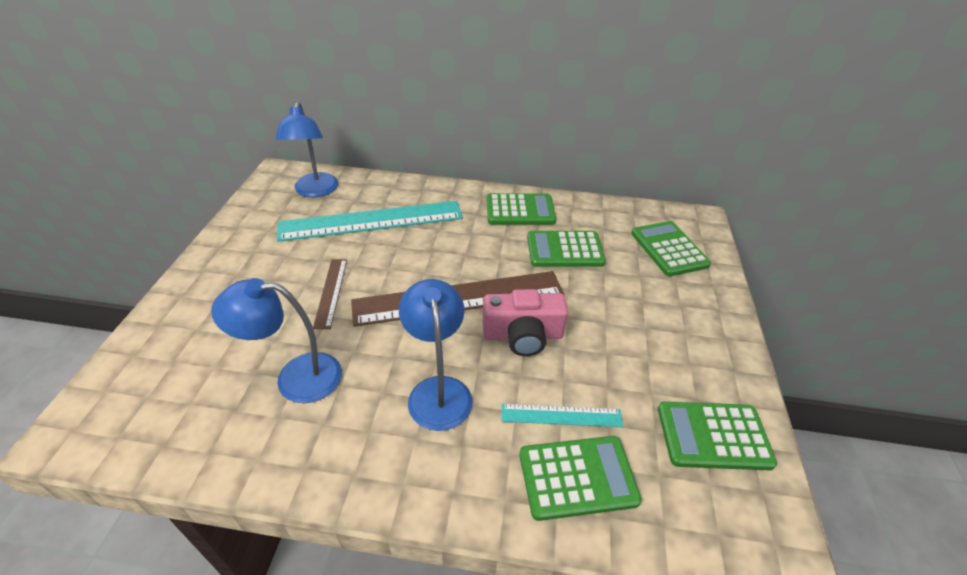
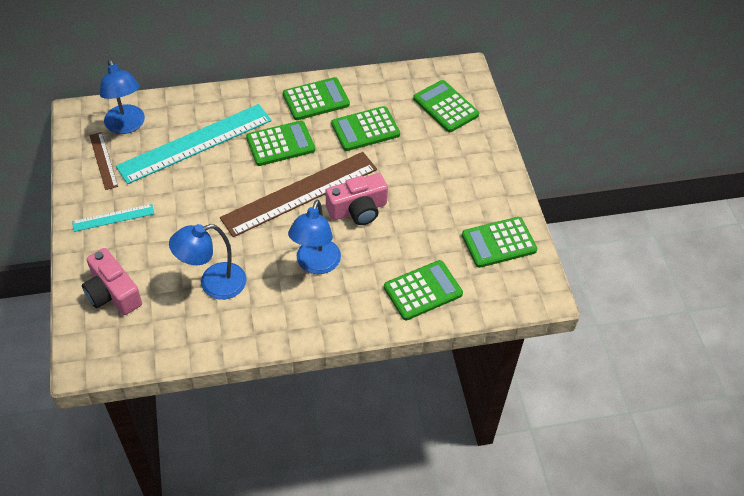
camera: 20 degrees left, 10 degrees up
brown ruler [313,259,347,329] -> brown ruler moved to [89,132,118,190]
blue lamp [399,279,473,431] -> blue lamp turned 135 degrees counterclockwise [288,199,341,274]
turquoise ruler [502,404,623,427] -> turquoise ruler moved to [72,204,154,232]
none -> pink camera [82,248,142,315]
none -> green calculator [246,121,315,166]

